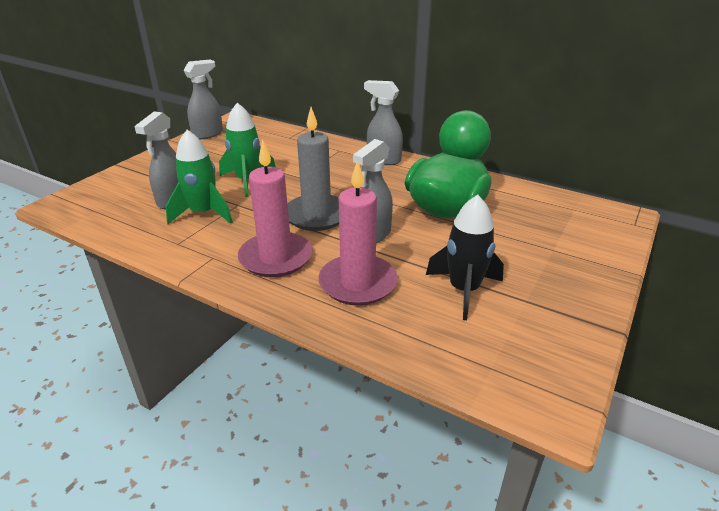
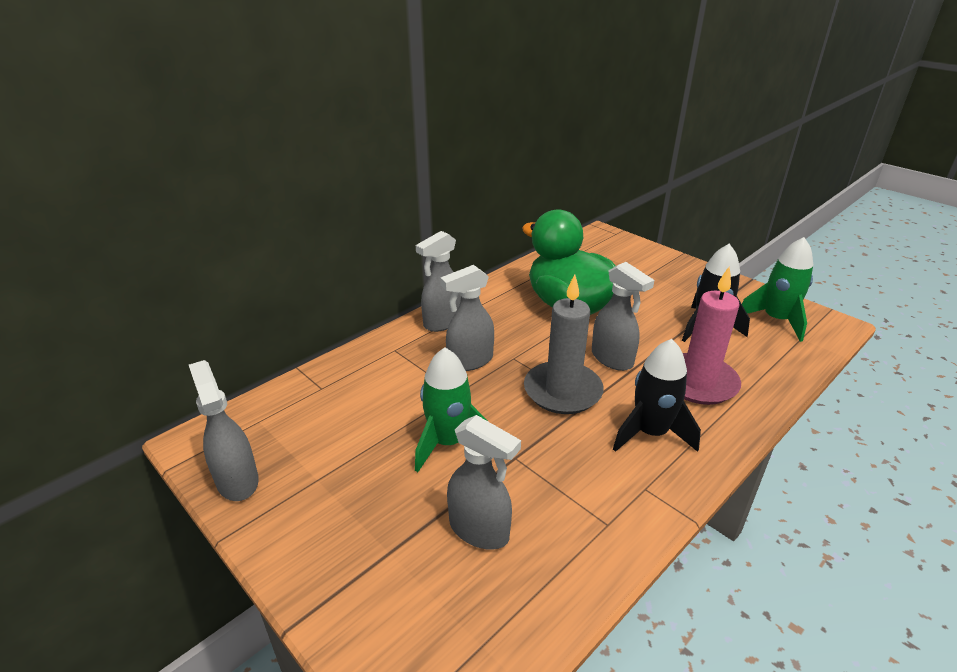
camera: 75 degrees left, 0 degrees up
green rocket [166,130,233,224] -> green rocket moved to [742,237,813,342]
pink candle [238,140,312,277] -> black rocket [613,339,701,452]
none -> grey spray bottle [440,265,494,371]

